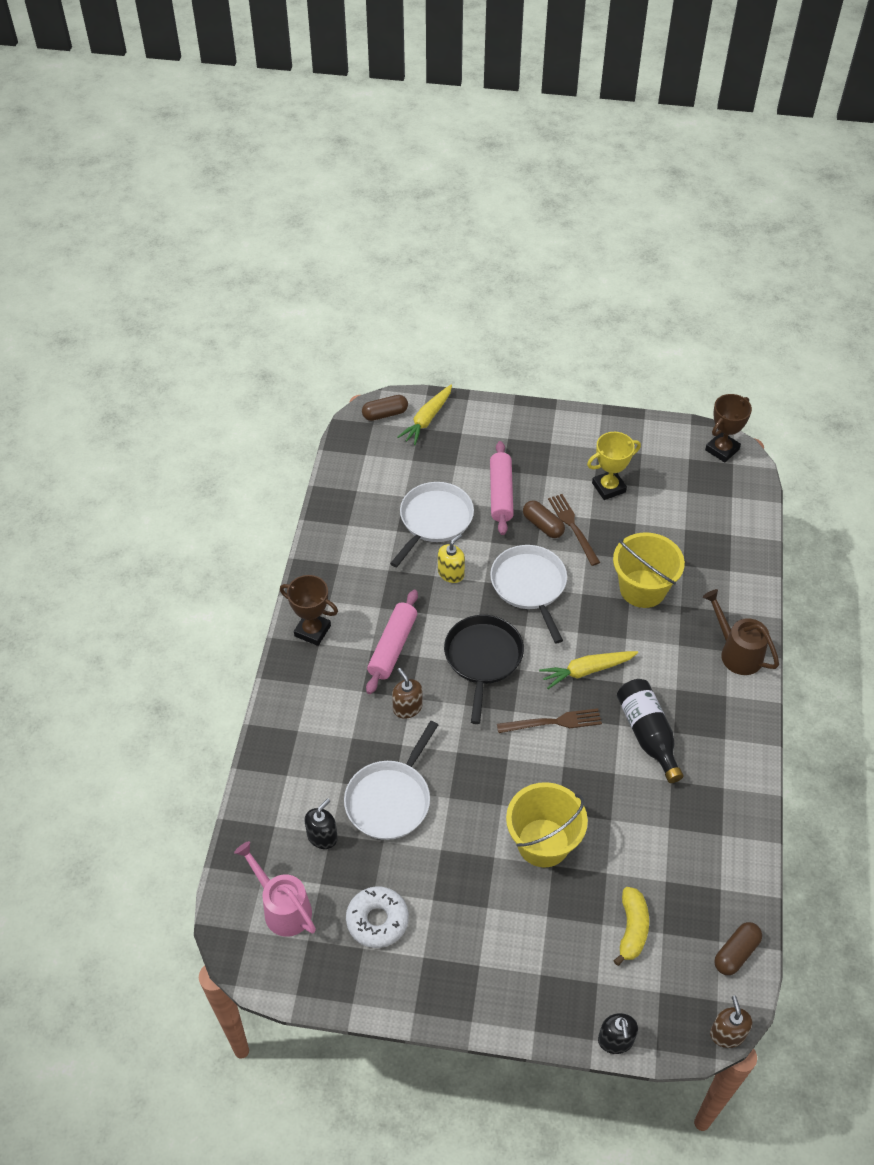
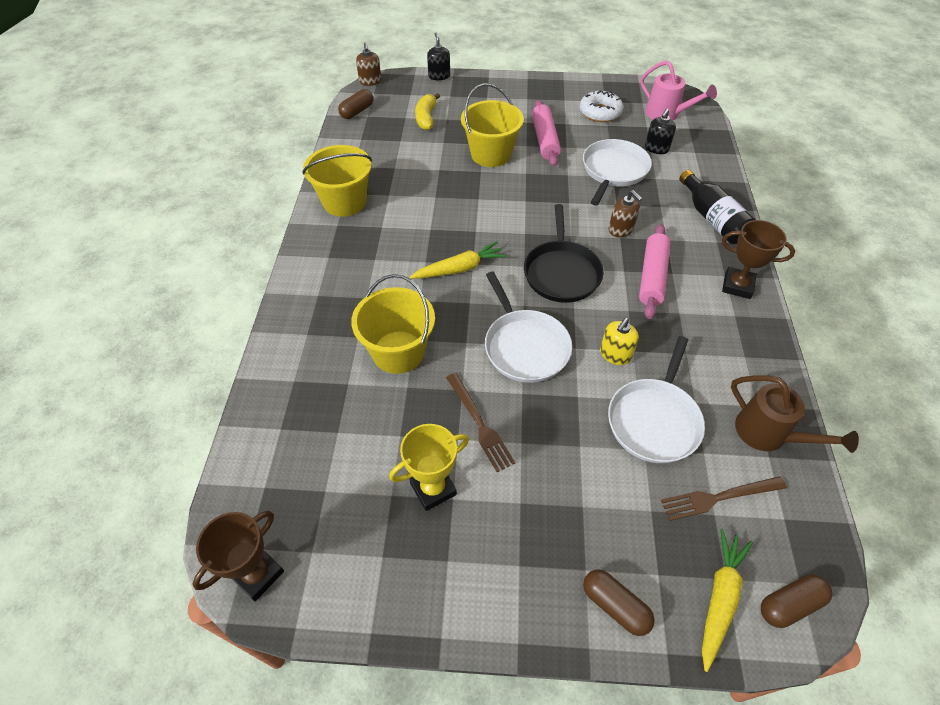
camera: 175 degrees right, 0 degrees up
pink rolling pin [490,441,514,535] -> pink rolling pin moved to [532,100,561,167]
brown fork [497,708,602,733] -> brown fork moved to [661,476,787,521]
brown capsule [523,500,565,538] -> brown capsule moved to [583,569,655,636]
black bottle [617,679,683,783] -> black bottle moved to [679,170,756,244]
brown watering can [703,589,779,675] -> brown watering can moved to [731,375,859,453]
none -> yellow bucket [302,145,372,217]

